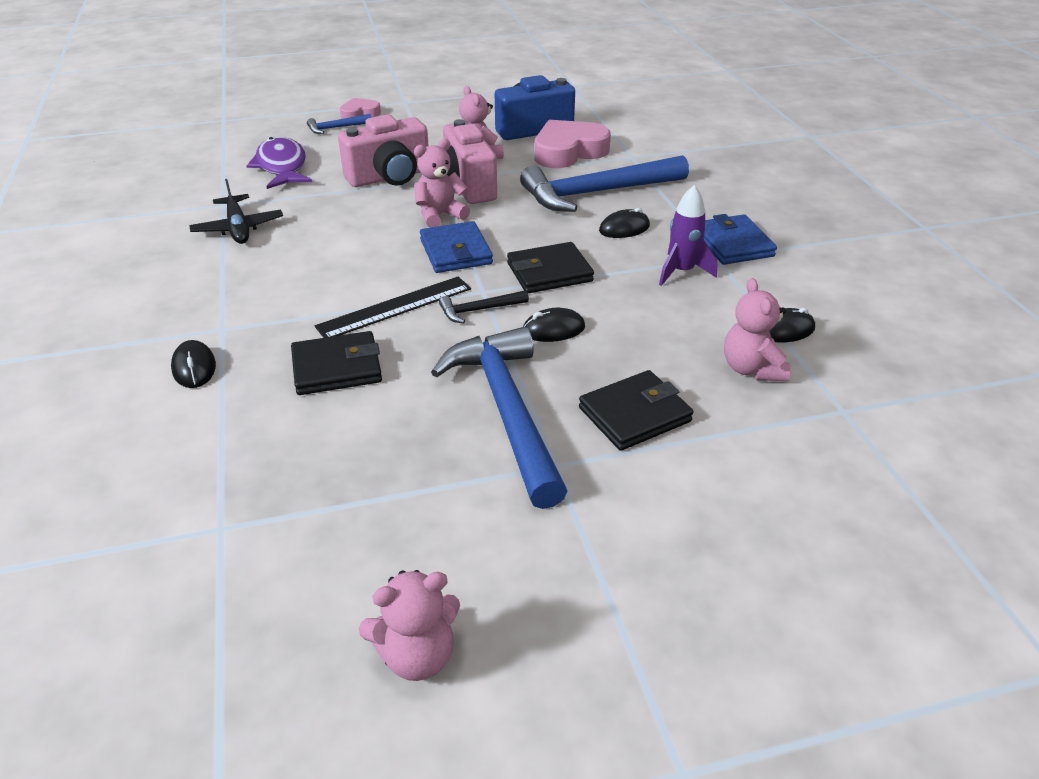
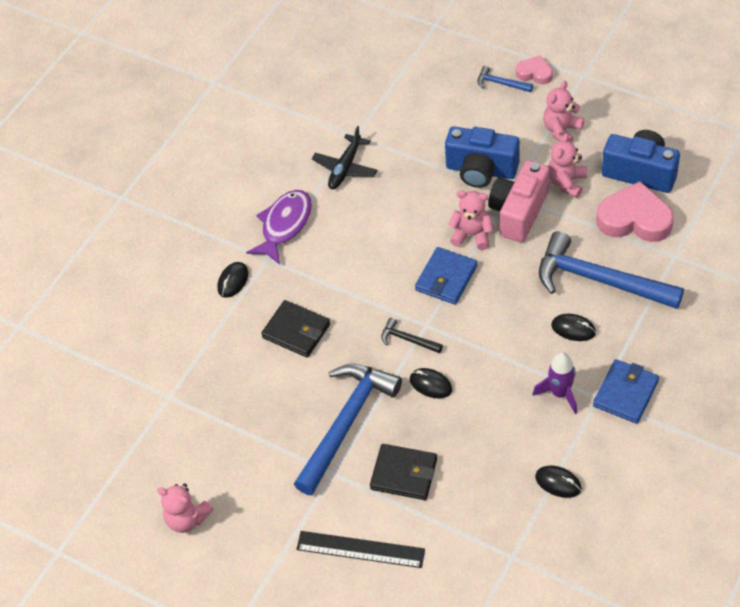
camera: 50 degrees right, 15 degrees up
purple fish [246,137,312,189] -> purple fish moved to [246,190,312,265]
black ruler [315,276,471,338] -> black ruler moved to [296,531,425,568]
pink camera [338,114,429,187] -> blue camera [445,126,520,188]
black wallet [507,242,594,293] -> none
pink teddy bear [724,278,790,381] -> pink teddy bear moved to [543,81,584,143]

